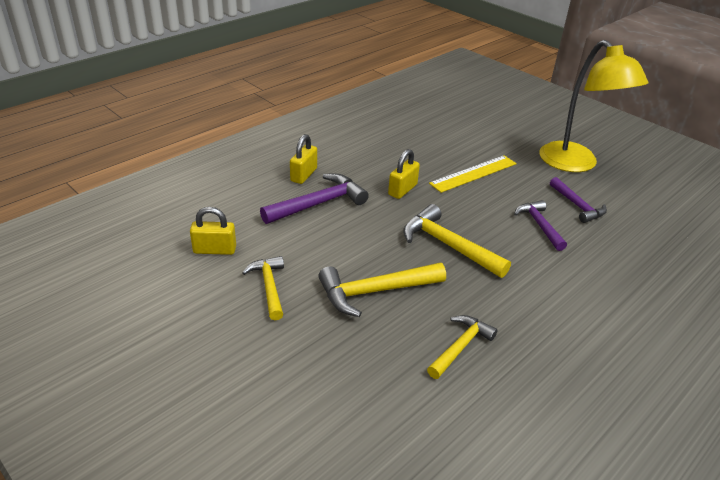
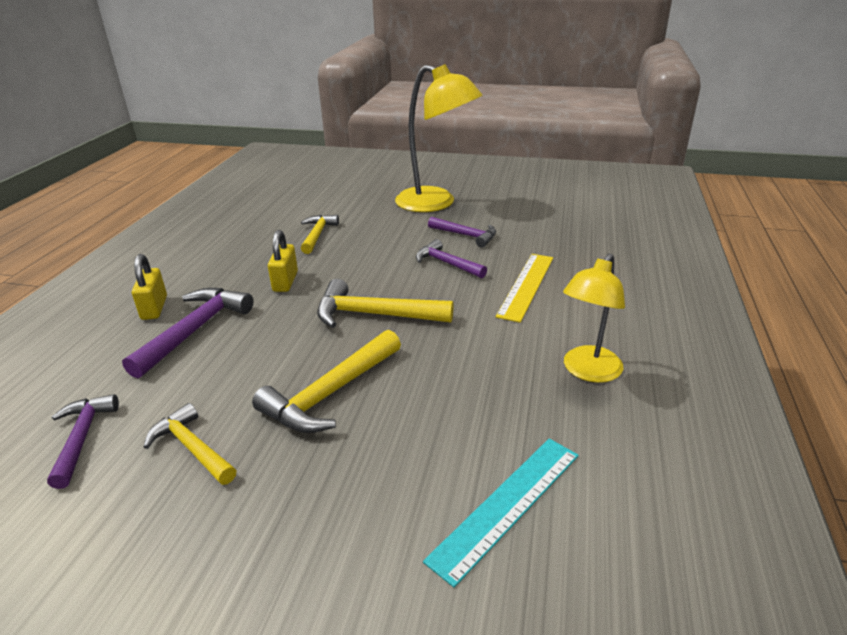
camera: 30 degrees left, 5 degrees down
yellow padlock [190,207,236,255] -> purple hammer [47,394,119,489]
yellow hammer [427,315,498,379] -> yellow hammer moved to [301,215,339,254]
yellow ruler [429,155,517,193] -> yellow ruler moved to [496,254,553,323]
none -> turquoise ruler [423,439,579,588]
none -> yellow lamp [563,253,625,383]

